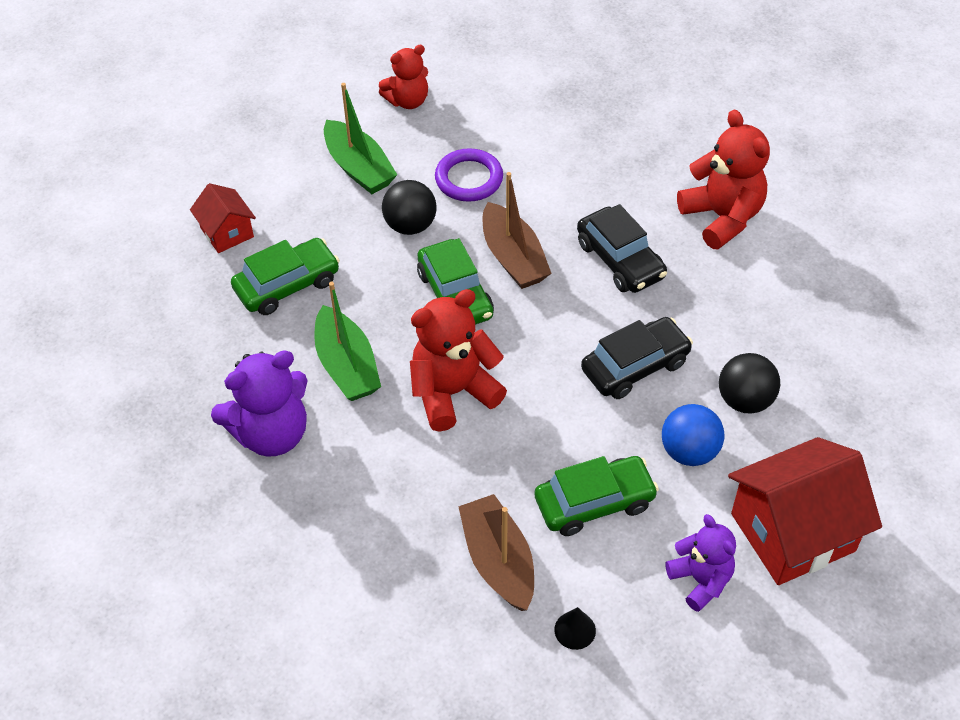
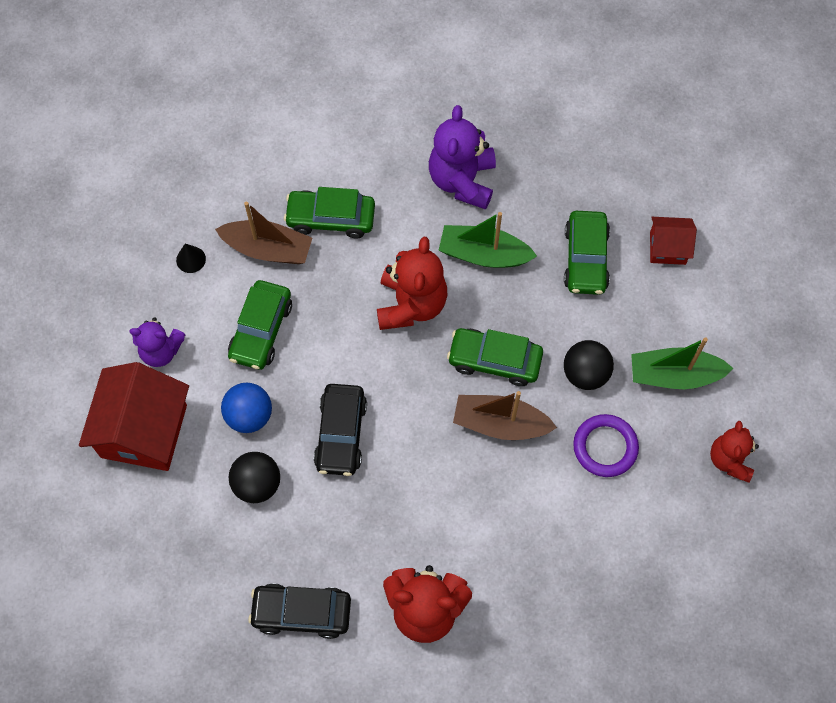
camera: 125 degrees right, 15 degrees up
black car [577,204,667,293] -> black car moved to [248,583,351,639]
none -> green car [284,187,375,238]

